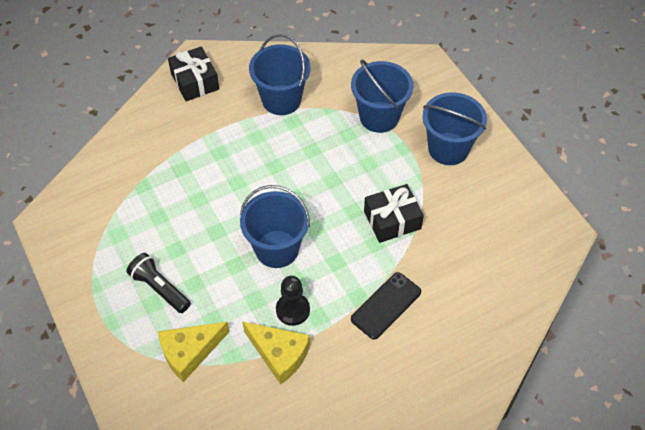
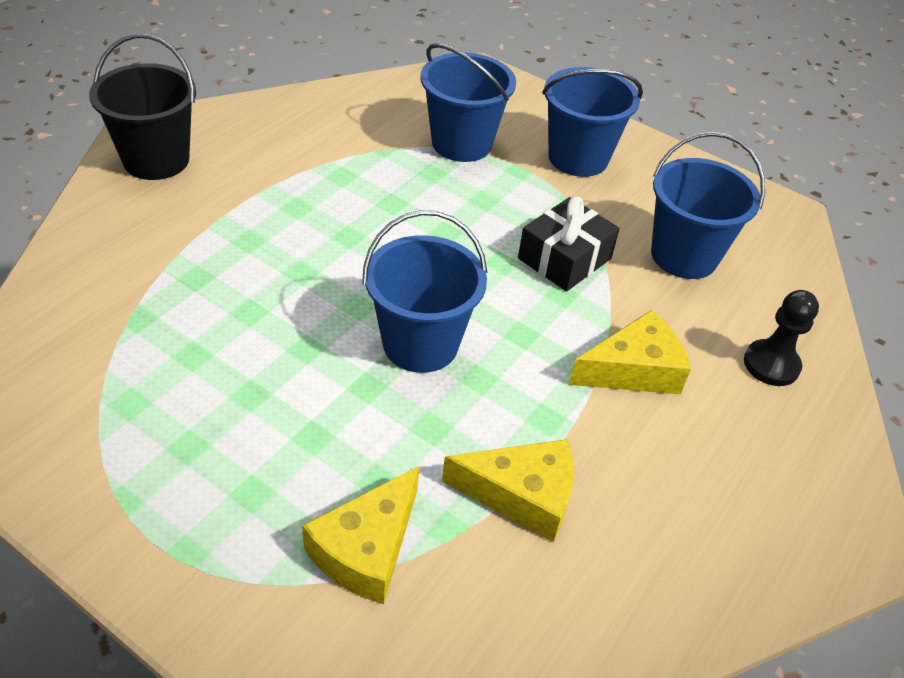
camera: 30 degrees left, 10 degrees down
black flashlight [127,253,191,313] -> none
black gift [168,46,219,101] -> black bucket [89,34,196,180]
blue bucket [249,34,311,115] -> blue bucket moved to [651,132,765,279]
black pawn [276,276,310,326] -> black pawn moved to [744,290,819,386]
black phone [351,272,421,340] -> yellow cheese [569,310,691,394]

